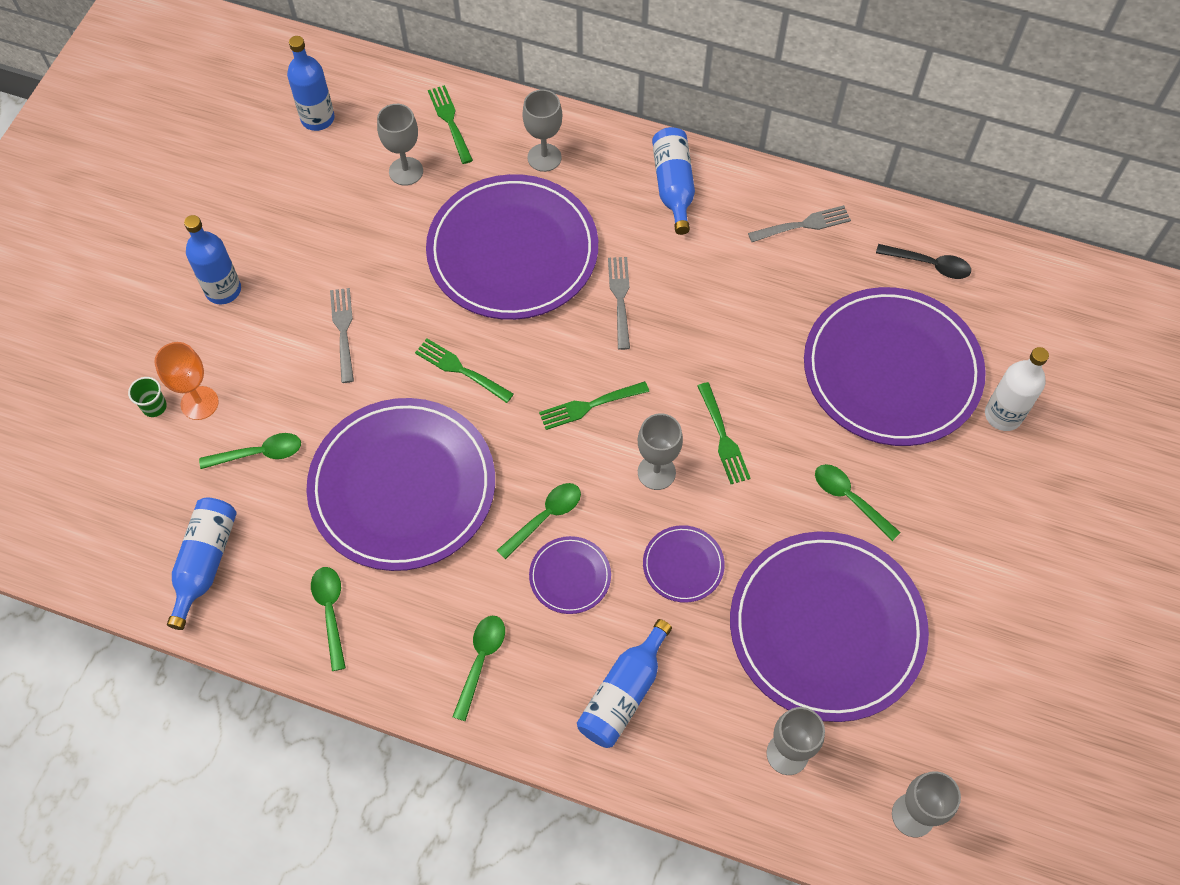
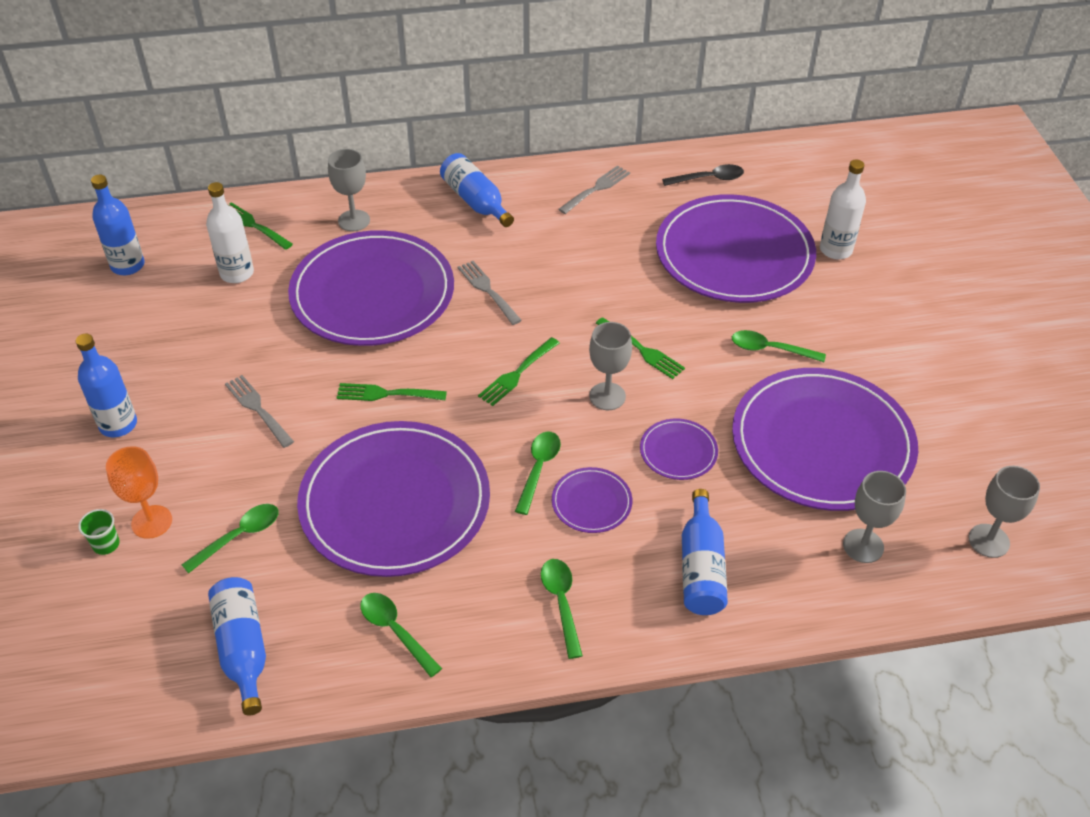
camera: 30 degrees left, 15 degrees down
grey goblet [377,104,423,186] -> white bottle [206,182,254,283]

